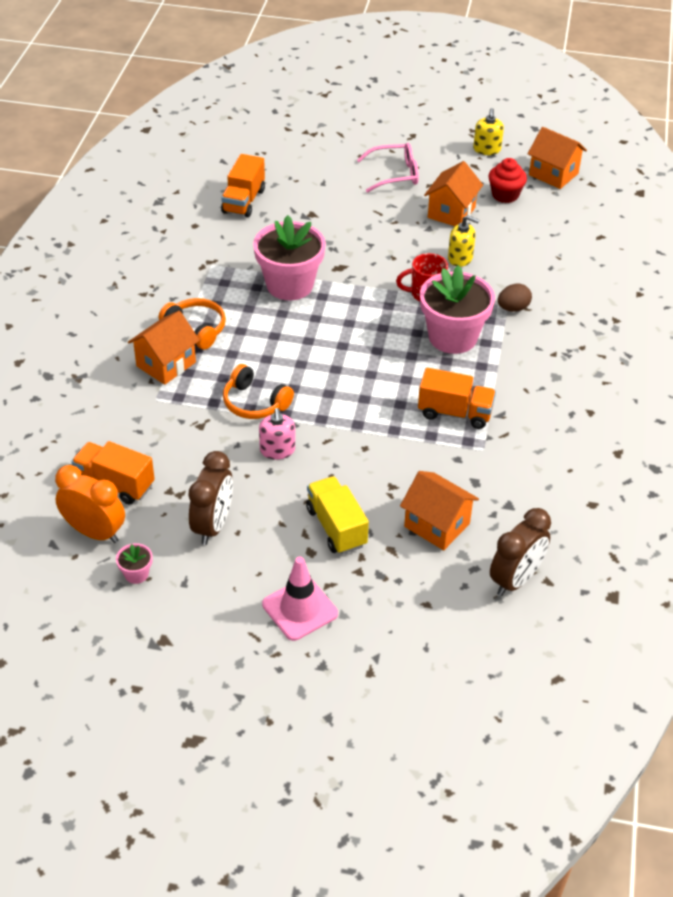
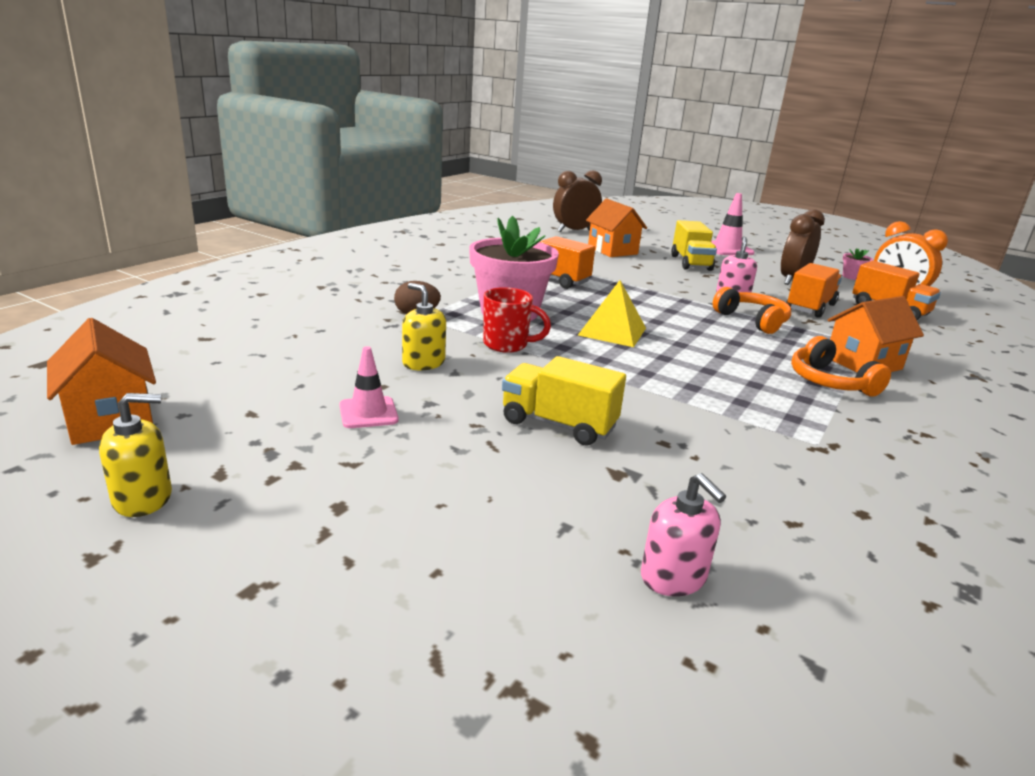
camera: 160 degrees left, 20 degrees down
orange truck [221,154,265,217] -> orange truck moved to [786,263,842,318]
pink flower pot [253,215,326,300] -> none
pink glasses [357,143,419,193] -> none
orange house [424,161,483,226] -> pink traffic cone [339,346,399,428]
yellow soap dispenser [473,108,504,155] -> yellow soap dispenser turned 45 degrees clockwise [99,393,172,517]
red cupcake [488,158,527,203] -> none
none -> yellow truck [502,356,626,446]
none -> yellow pyramid [578,280,646,347]
none -> pink soap dispenser [641,473,726,596]

